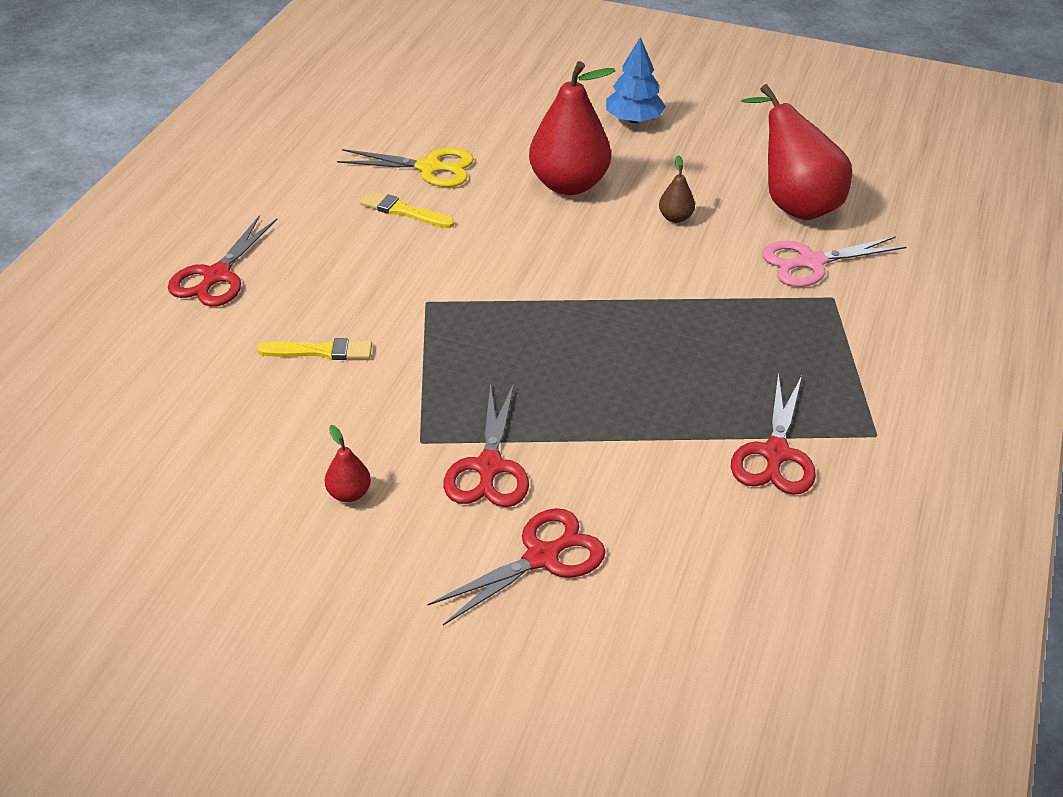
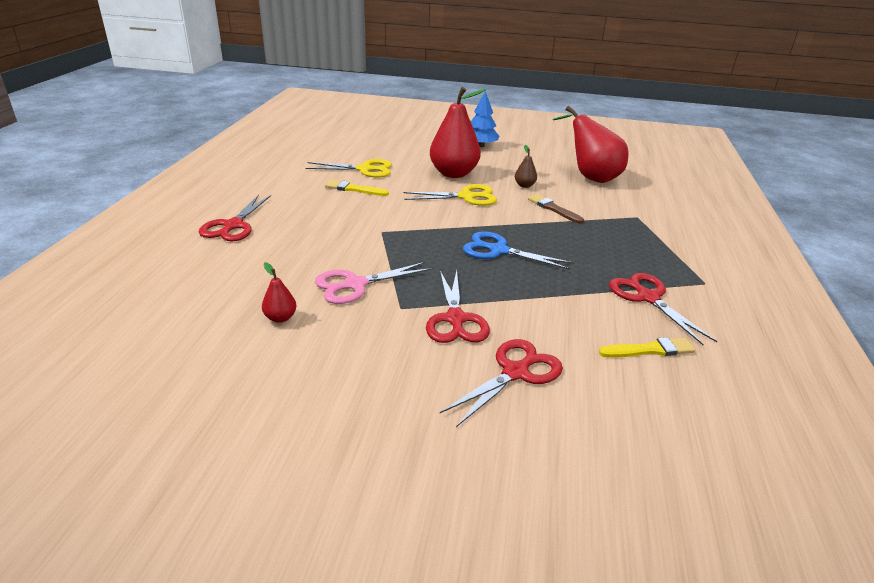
camera: 10 degrees left, 10 degrees down
yellow brush [257,338,372,360] -> yellow brush moved to [599,337,695,358]
red pear [325,425,371,502] -> red pear moved to [262,262,296,323]
red scissors [731,373,816,495] -> red scissors turned 150 degrees clockwise [609,273,717,345]
pink scissors [762,236,906,287] -> pink scissors moved to [315,262,433,304]
none -> yellow scissors [403,184,497,206]
none -> blue scissors [463,231,574,270]
none -> brown brush [528,194,584,224]

